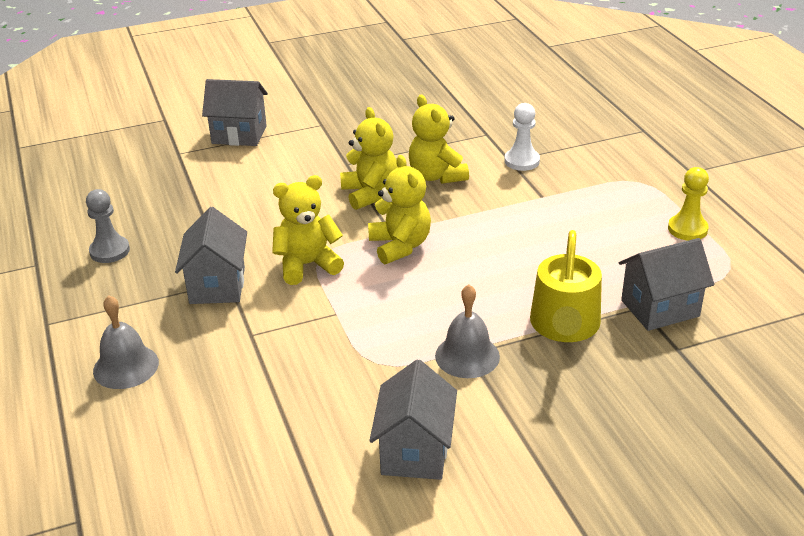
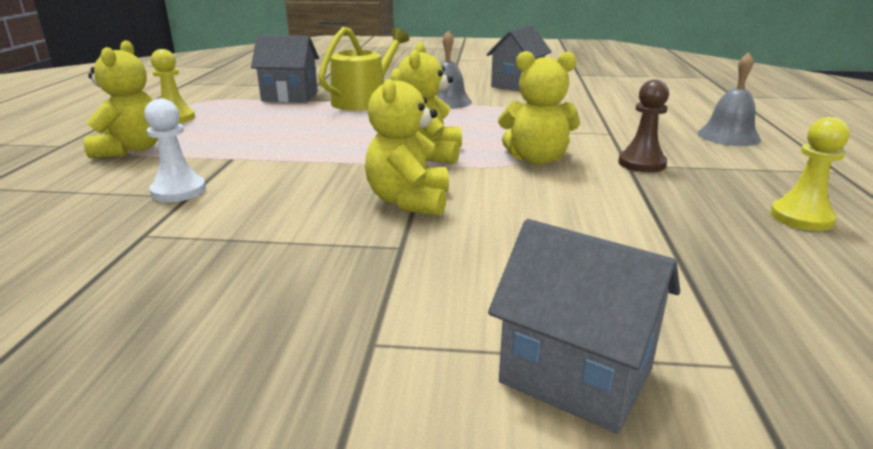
camera: 155 degrees left, 10 degrees down
grey pawn [86,189,130,263] -> yellow pawn [770,117,850,231]
grey house [175,207,247,304] -> brown pawn [618,79,669,172]
yellow teddy bear [409,95,469,184] -> yellow teddy bear moved to [84,40,158,158]

